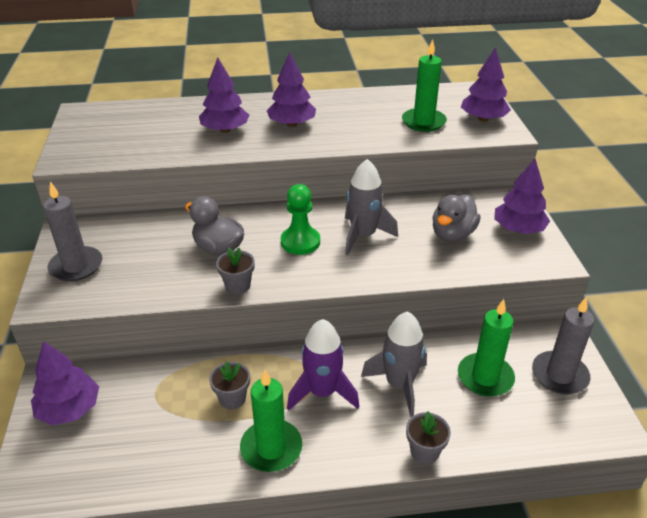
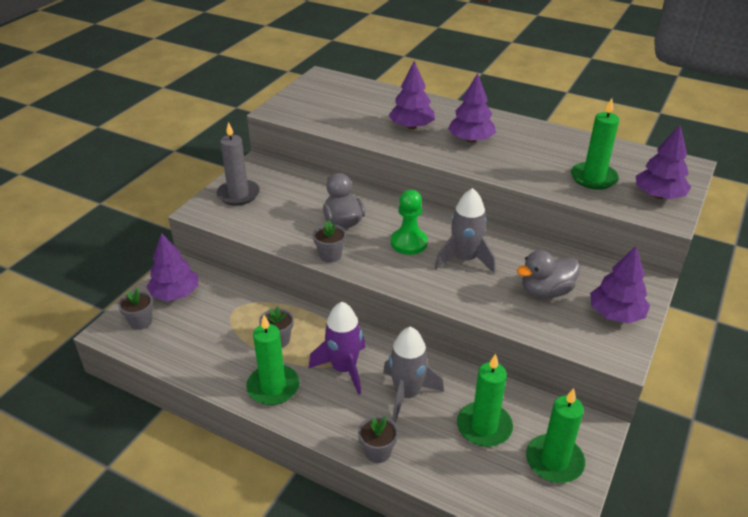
camera: 35 degrees right, 0 degrees up
grey candle [532,297,595,394] -> green candle [526,388,585,483]
none -> grey flower pot [118,288,153,330]

